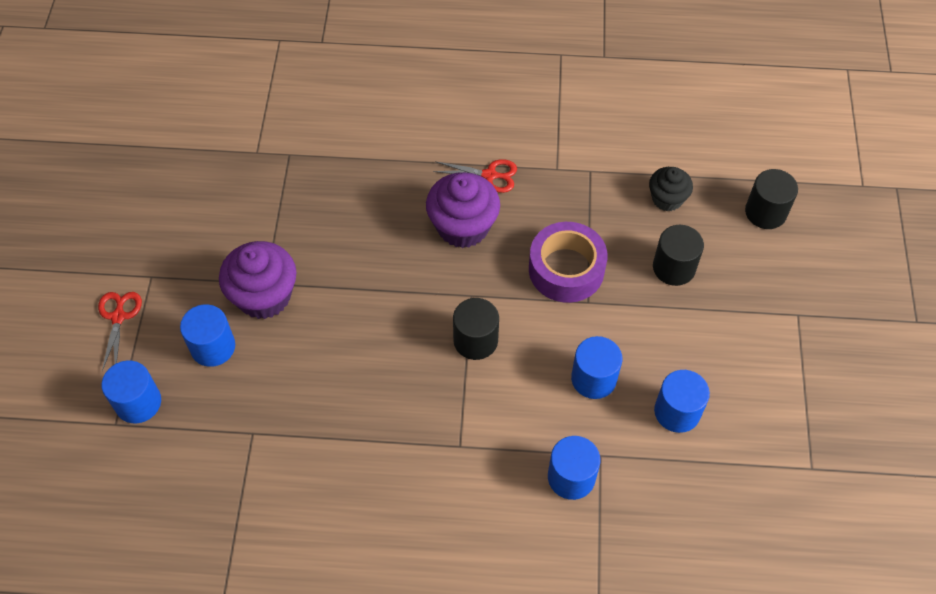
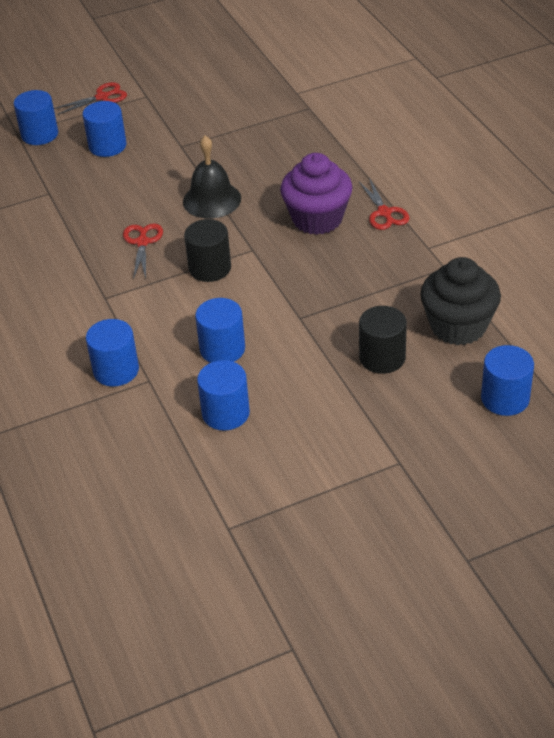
camera: 65 degrees right, 15 degrees down
purple cupcake [219,241,297,319] -> none
purple tape [529,222,607,303] -> none
black cupcake [649,167,693,211] -> black cupcake [420,257,501,345], size x1.66
black cylinder [745,169,798,229] -> blue cylinder [481,345,534,416]
none -> red scissors [123,223,163,280]
none -> black bell [183,136,241,219]

